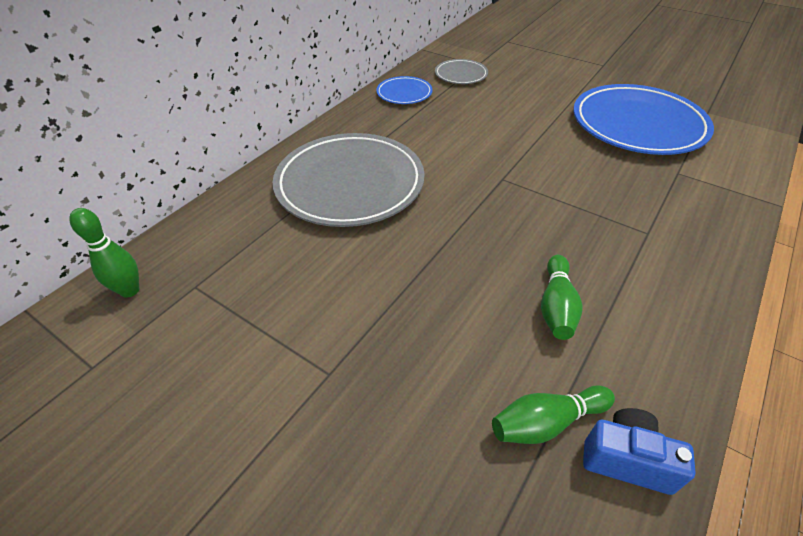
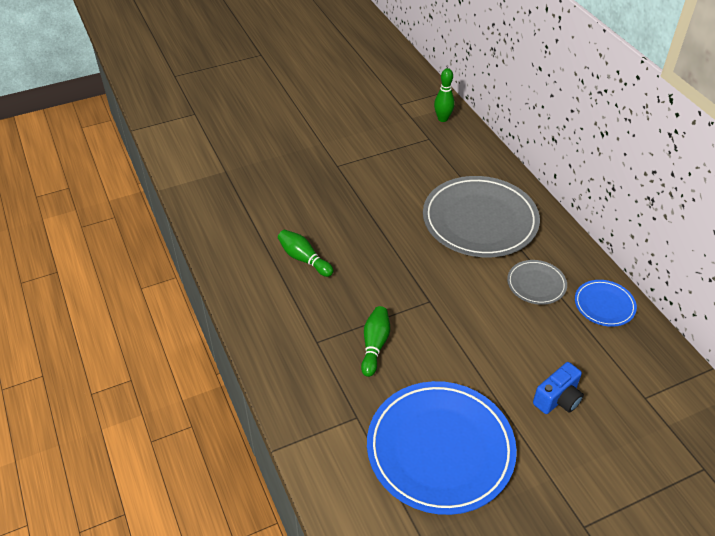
camera: 120 degrees right, 0 degrees up
grey plate [435,59,488,84] -> grey plate moved to [507,260,567,305]
green bowling pin [492,385,615,444] -> green bowling pin moved to [361,306,390,377]
blue camera [583,408,696,495] -> blue camera moved to [533,362,584,414]

